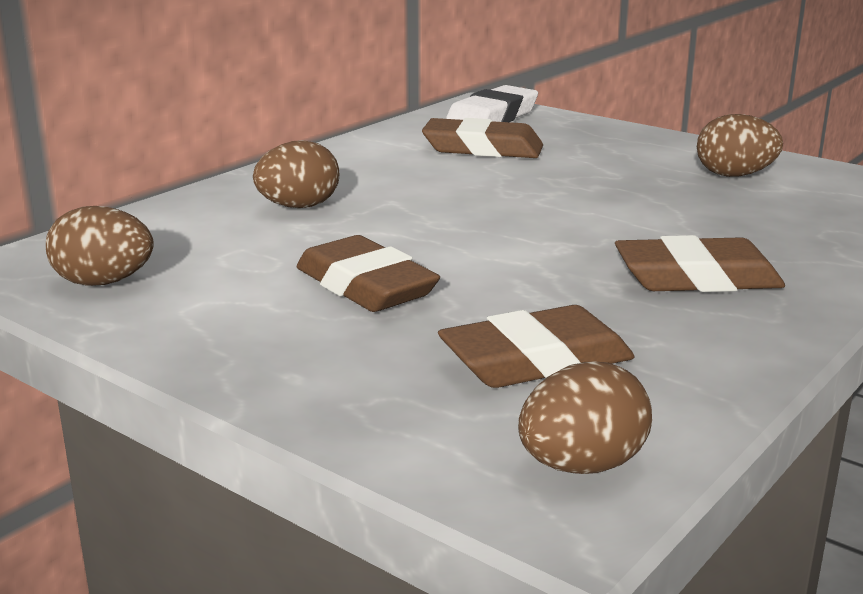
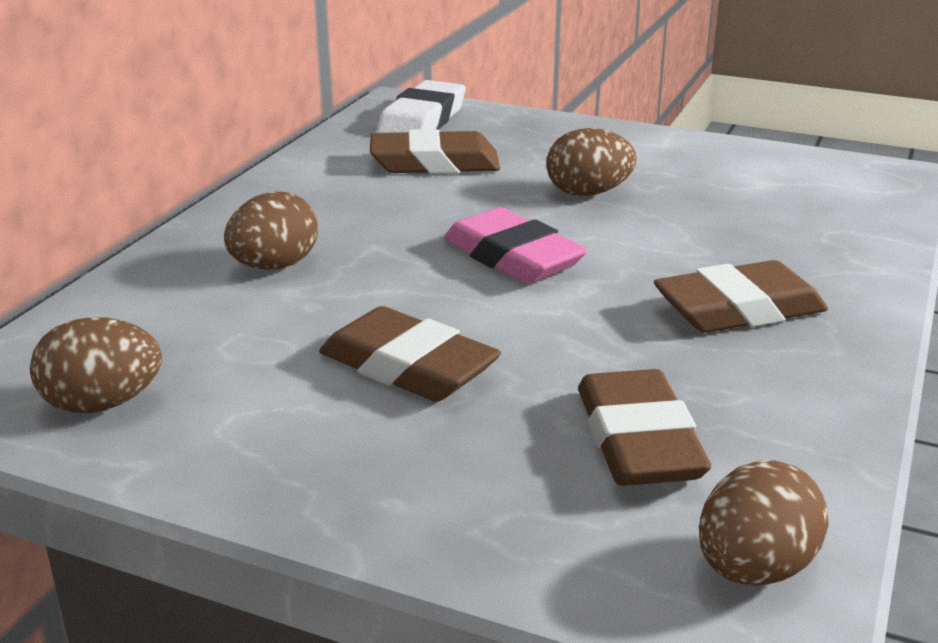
camera: 15 degrees left, 5 degrees up
brown eraser [438,305,635,388] -> brown eraser turned 60 degrees counterclockwise [578,369,711,486]
brown egg [697,114,783,177] -> brown egg moved to [546,128,637,196]
none -> pink eraser [443,207,588,284]

